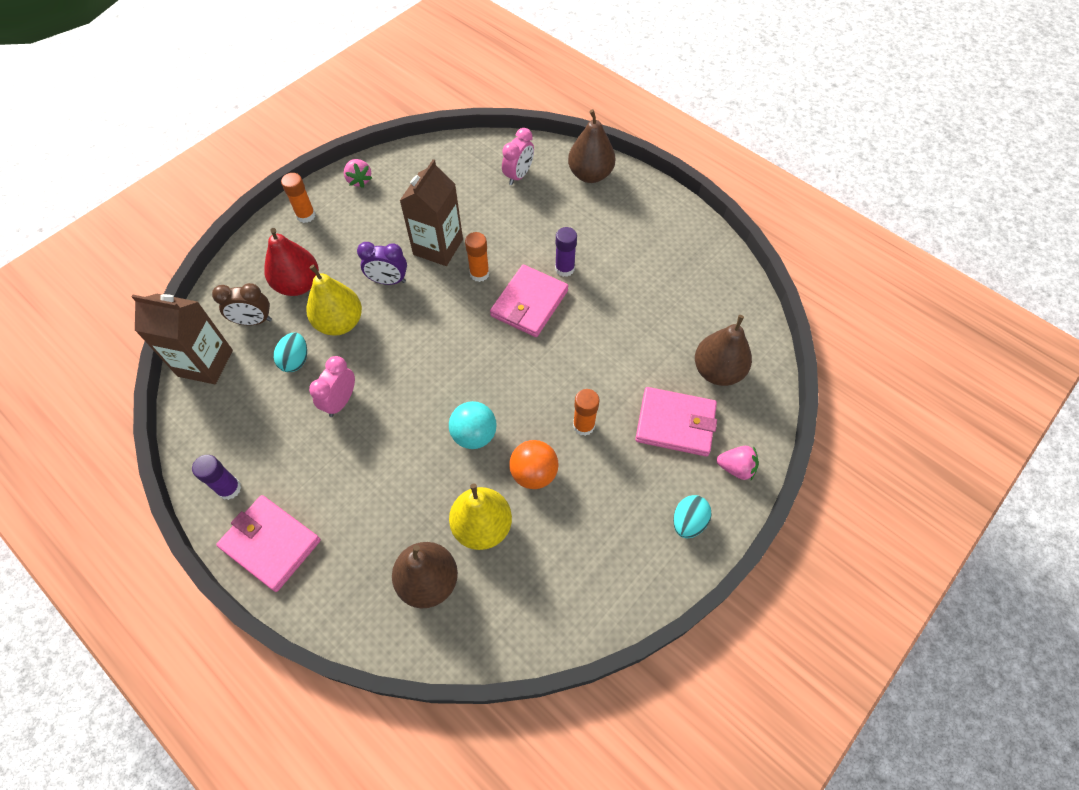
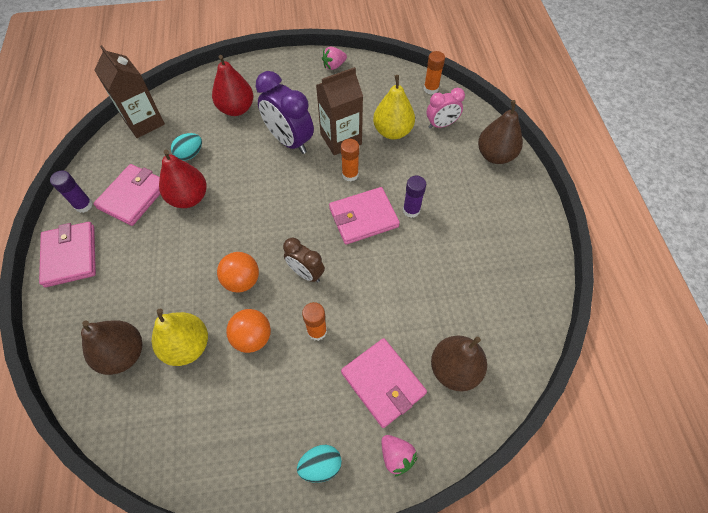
camera: 40 degrees right, 0 degrees up
brown clock [212,283,272,325] -> brown clock moved to [283,238,325,282]
orange glue stick [281,173,315,223] -> orange glue stick moved to [424,51,445,95]
yellow pear [306,265,362,336] -> yellow pear moved to [373,75,415,139]
pink clock [309,356,355,417] -> red pear [159,150,207,208]
pink strawberry [344,159,372,188] -> pink strawberry turned 45 degrees clockwise [322,46,347,70]
purple clock [357,242,407,285] -> purple clock [256,71,314,154], size x1.68
turquoise ball [449,401,497,449] -> orange ball [217,252,259,293]
none -> pink wallet [93,164,160,226]

